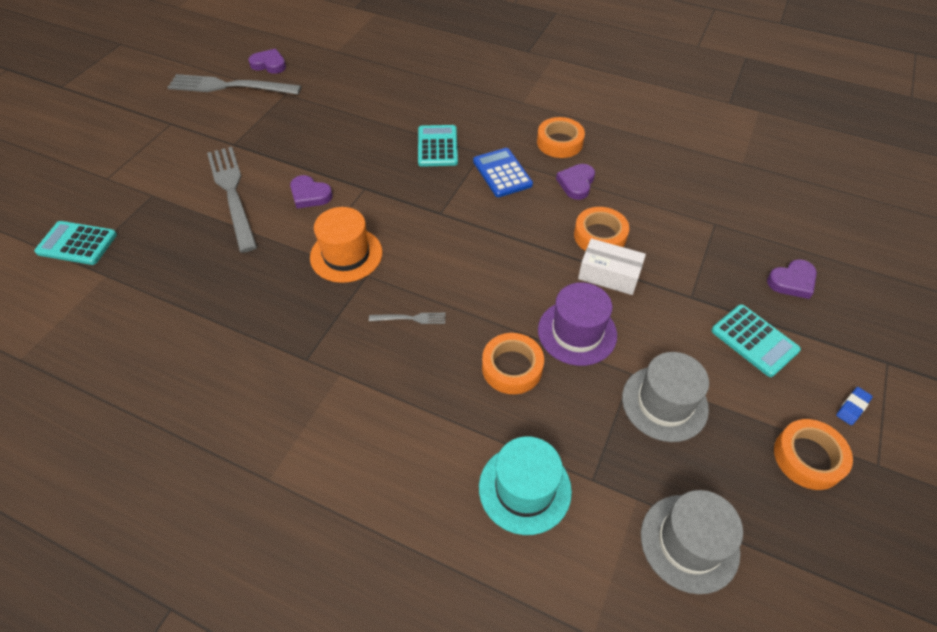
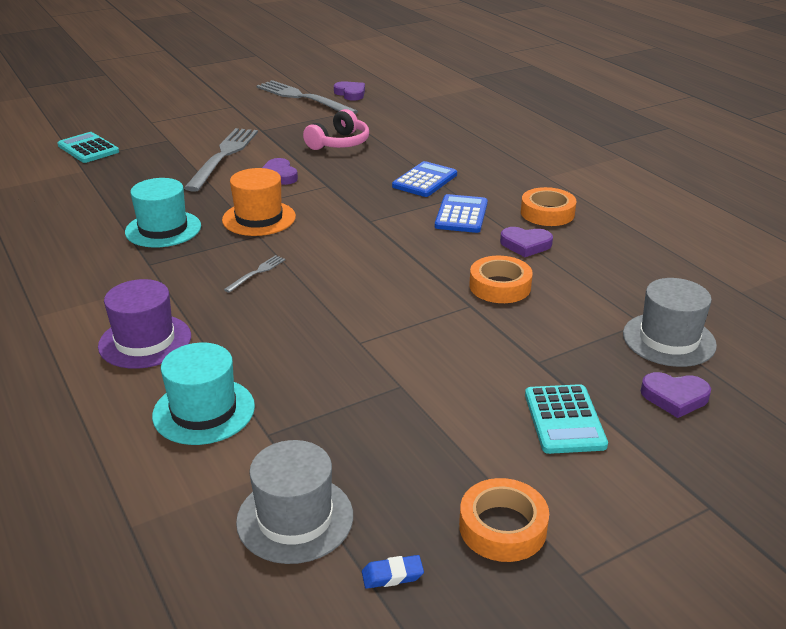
camera: 35 degrees right, 20 degrees down
grey fork [369,313,445,324] -> grey fork turned 90 degrees counterclockwise [224,255,286,293]
turquoise calculator [418,125,458,167] -> blue calculator [392,161,457,197]
orange tape [482,333,544,394] -> none
purple hat [538,282,617,366] -> purple hat moved to [98,279,191,369]
purple heart [556,164,595,200] -> purple heart turned 135 degrees counterclockwise [500,227,553,257]
white box [578,238,646,295] -> none
grey hat [622,352,709,442] -> grey hat moved to [623,278,717,367]
blue eraser [836,387,873,425] -> blue eraser moved to [362,555,424,589]
none -> turquoise hat [125,178,201,248]
none -> pink headphones [303,109,369,150]

